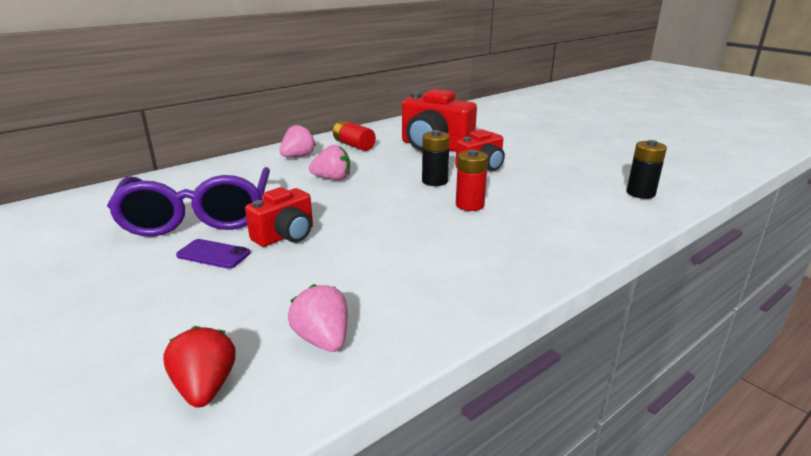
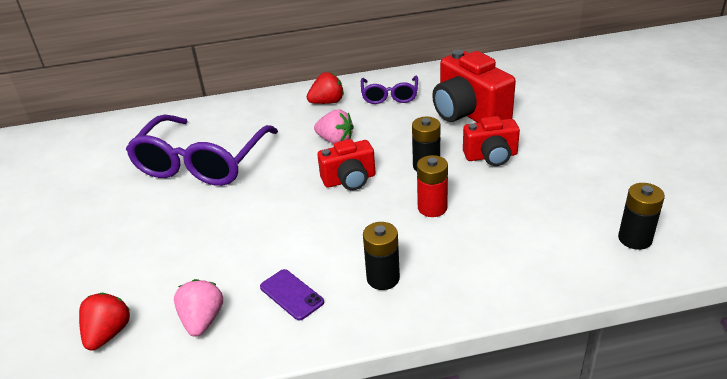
camera: 30 degrees right, 10 degrees up
purple phone [176,239,250,269] -> purple phone moved to [260,269,324,321]
red camera [245,187,313,247] -> red camera moved to [317,139,375,190]
pink strawberry [280,125,316,157] -> red strawberry [307,72,344,104]
red battery [333,120,376,151] -> purple glasses [361,76,418,104]
none -> black battery [363,222,400,290]

